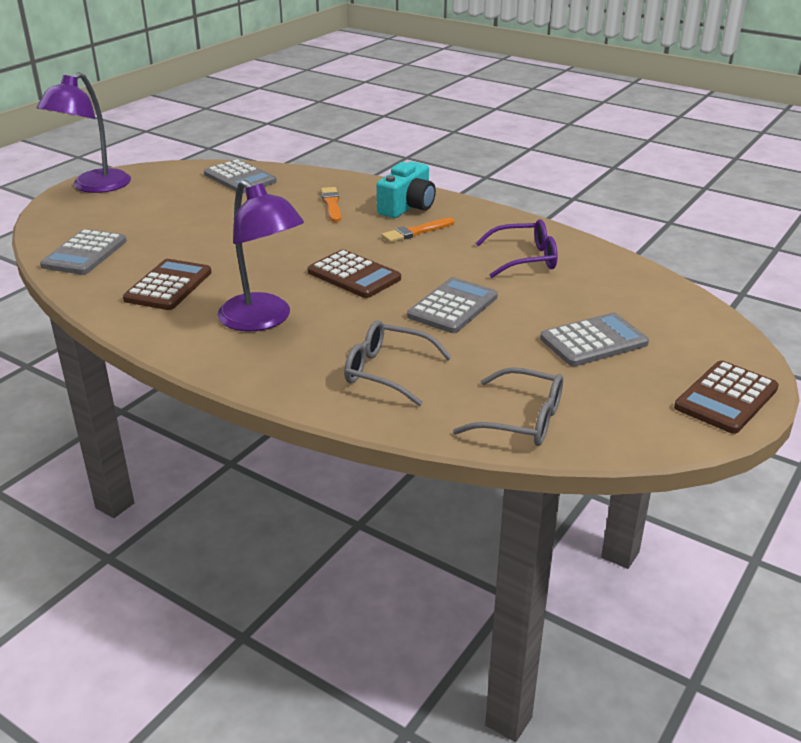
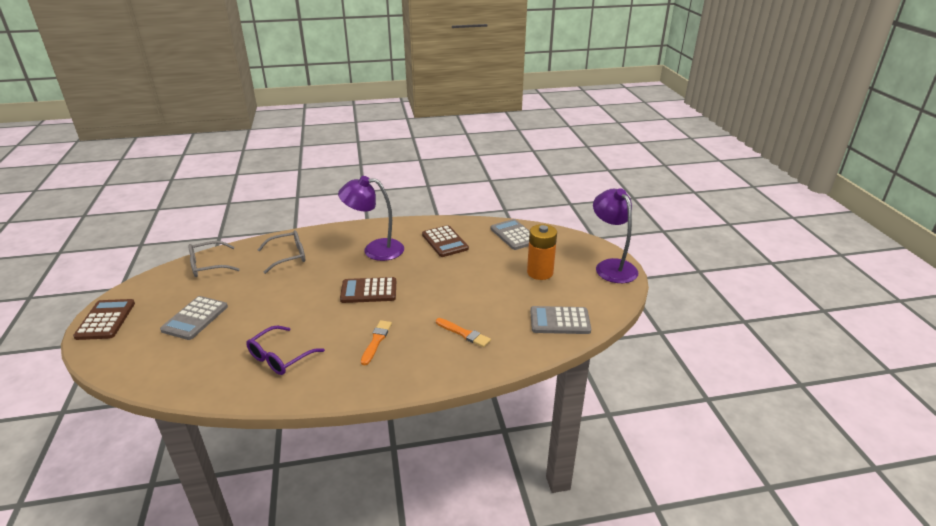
camera: 135 degrees right, 0 degrees up
turquoise camera [377,162,436,218] -> none
grey calculator [407,277,498,333] -> none
none -> orange battery [527,224,557,280]

